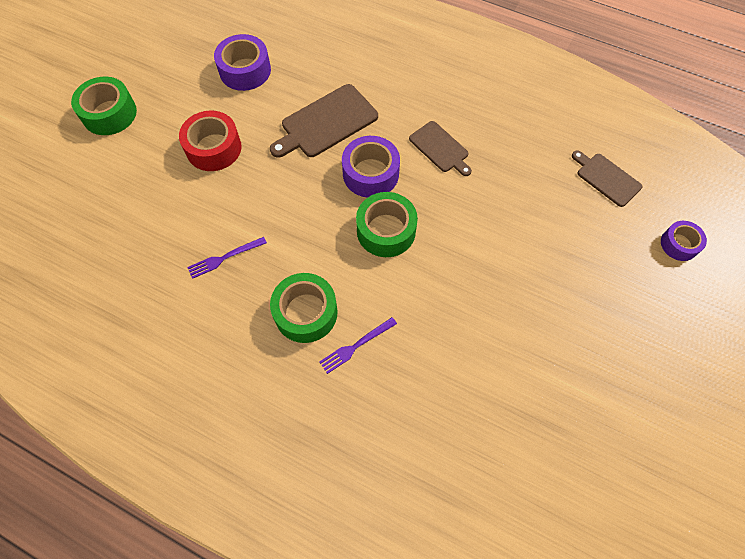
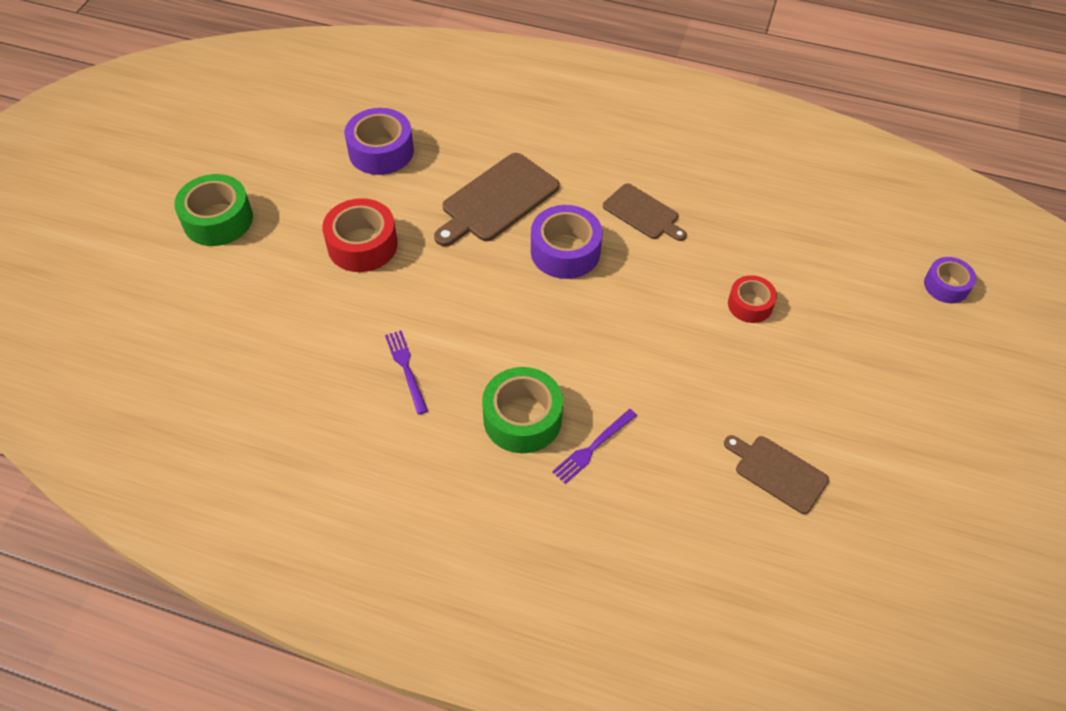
camera: 10 degrees left, 10 degrees down
purple fork [187,237,267,279] -> purple fork turned 105 degrees clockwise [385,330,428,414]
green tape [356,192,418,257] -> none
brown cutting board [572,150,642,207] -> brown cutting board moved to [724,435,829,514]
none -> red tape [728,275,777,323]

